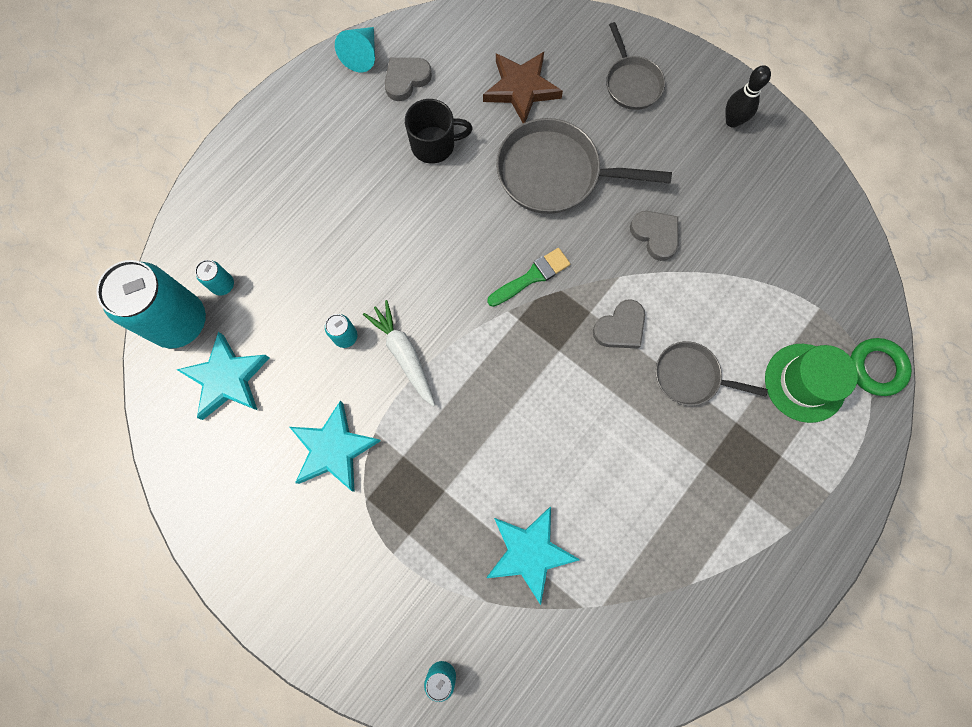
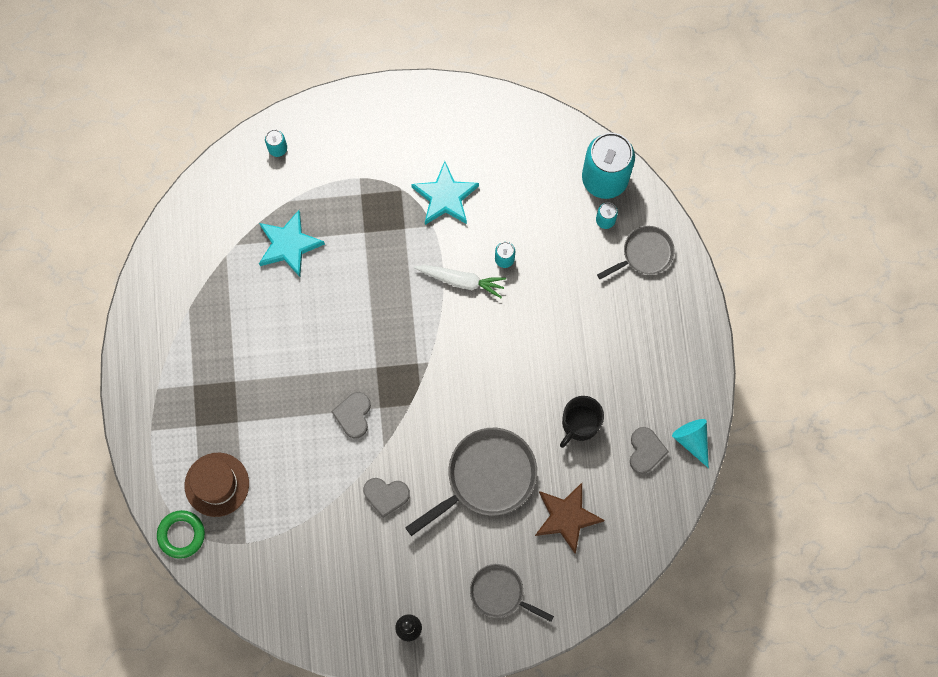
camera: 135 degrees right, 0 degrees up
turquoise star [177,332,269,420] -> none
green brush [487,248,570,307] -> none
grey pan [656,341,768,406] -> grey pan moved to [597,226,675,279]
green hat [765,344,858,423] -> brown hat [185,453,249,517]

